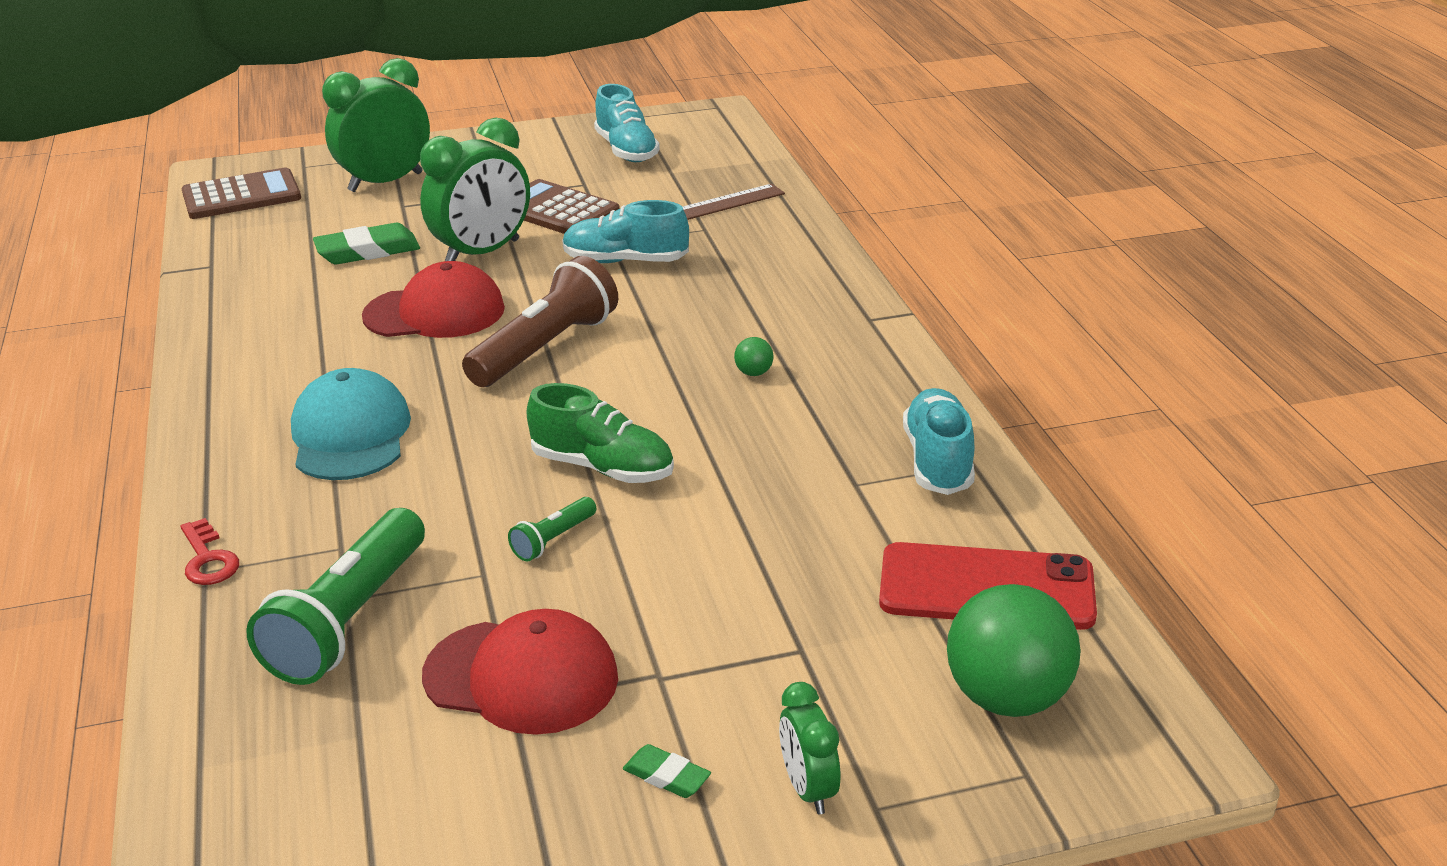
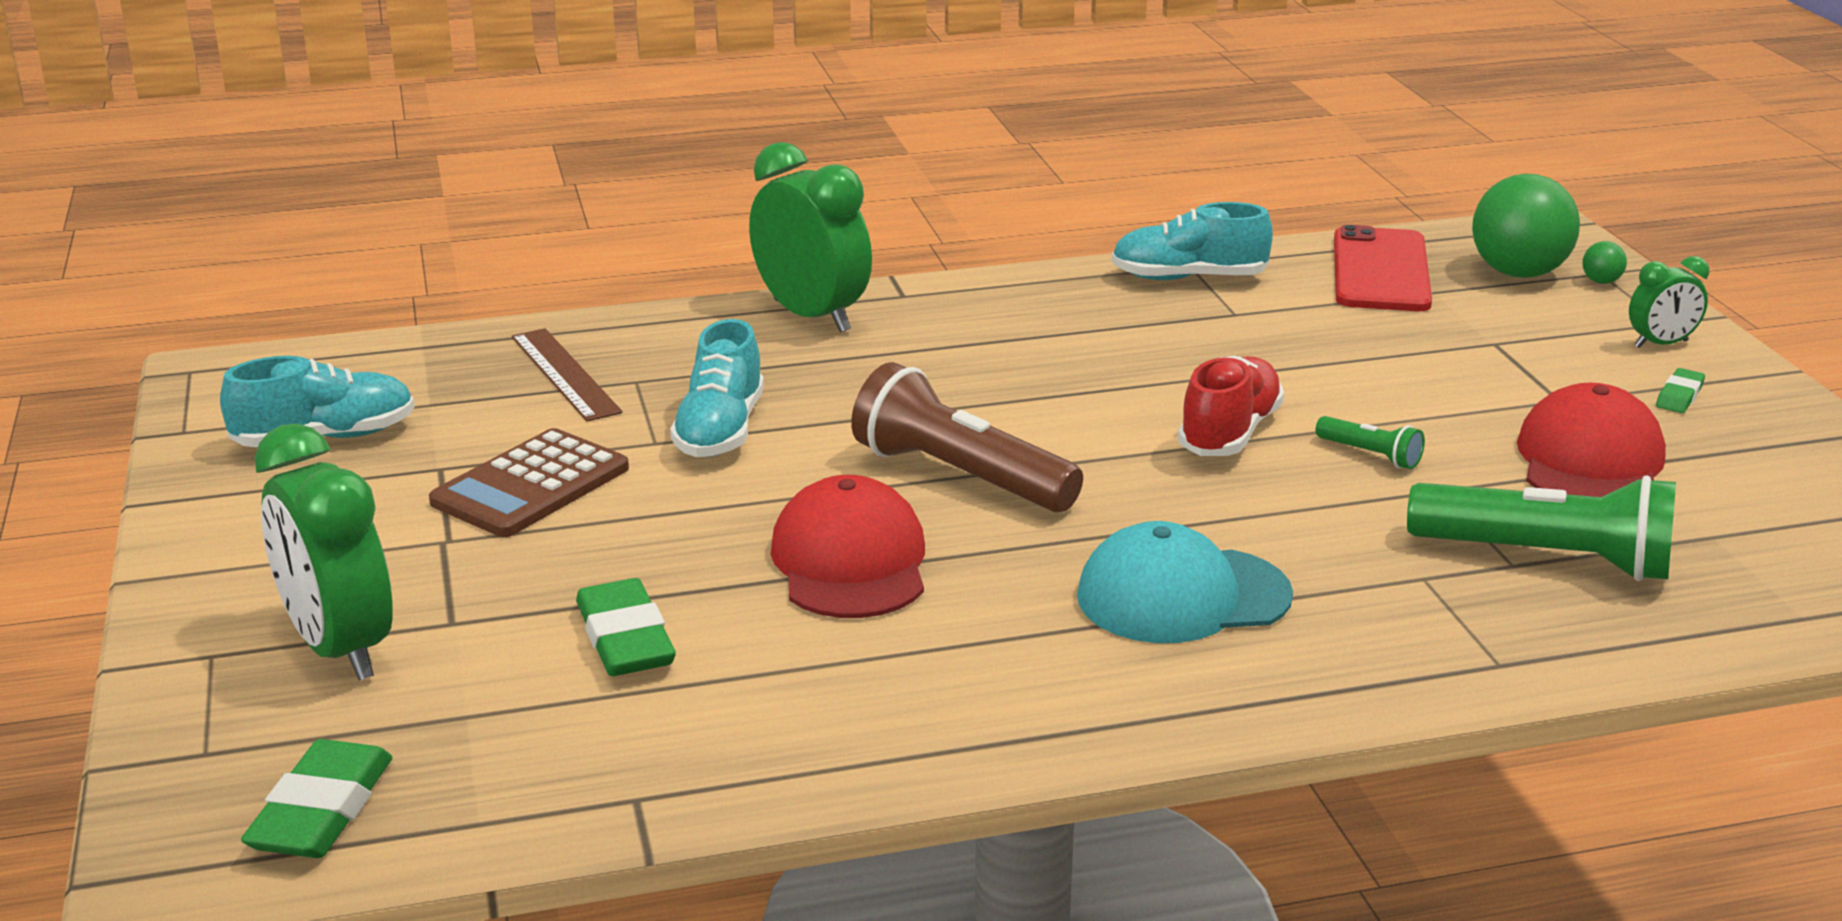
camera: 90 degrees left, 5 degrees down
red key [181,518,239,585] -> none
brown calculator [182,167,301,219] -> green eraser [241,739,392,858]
green clock [420,118,530,261] -> green clock moved to [749,142,872,333]
green shoe [527,383,674,483] -> red shoe [1178,356,1284,456]
green ball [734,337,773,376] -> green ball moved to [1583,241,1627,284]

